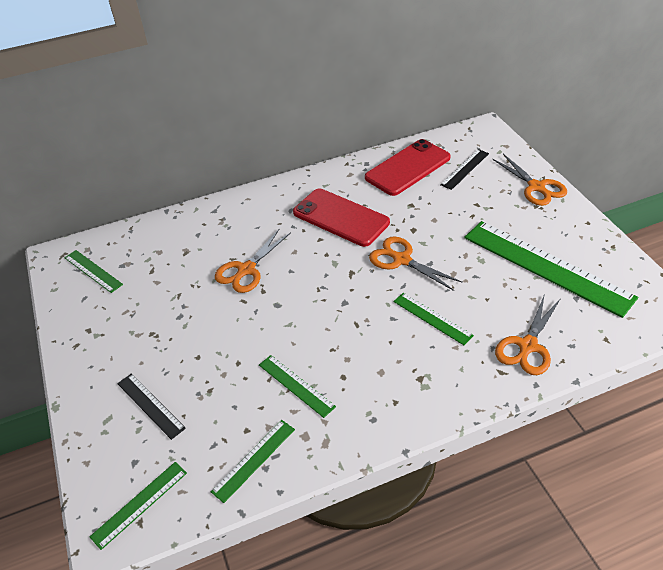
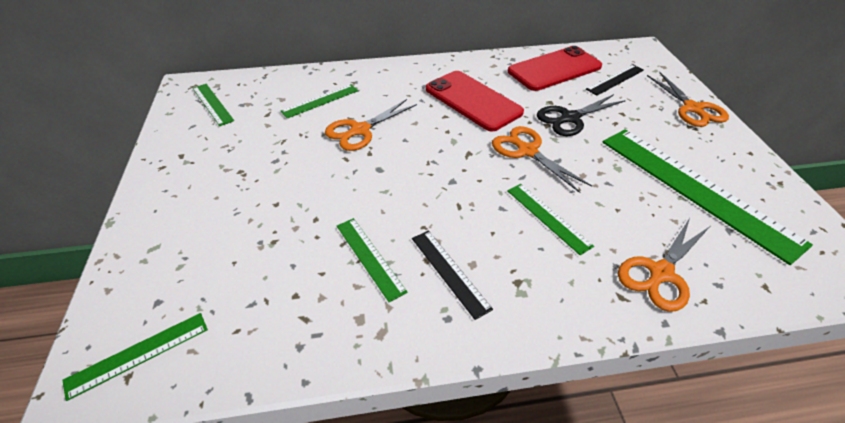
camera: 10 degrees right, 0 degrees up
black ruler [117,374,186,440] -> black ruler moved to [412,231,493,320]
green ruler [211,420,295,503] -> green ruler moved to [280,84,358,118]
none -> black scissors [537,94,626,136]

